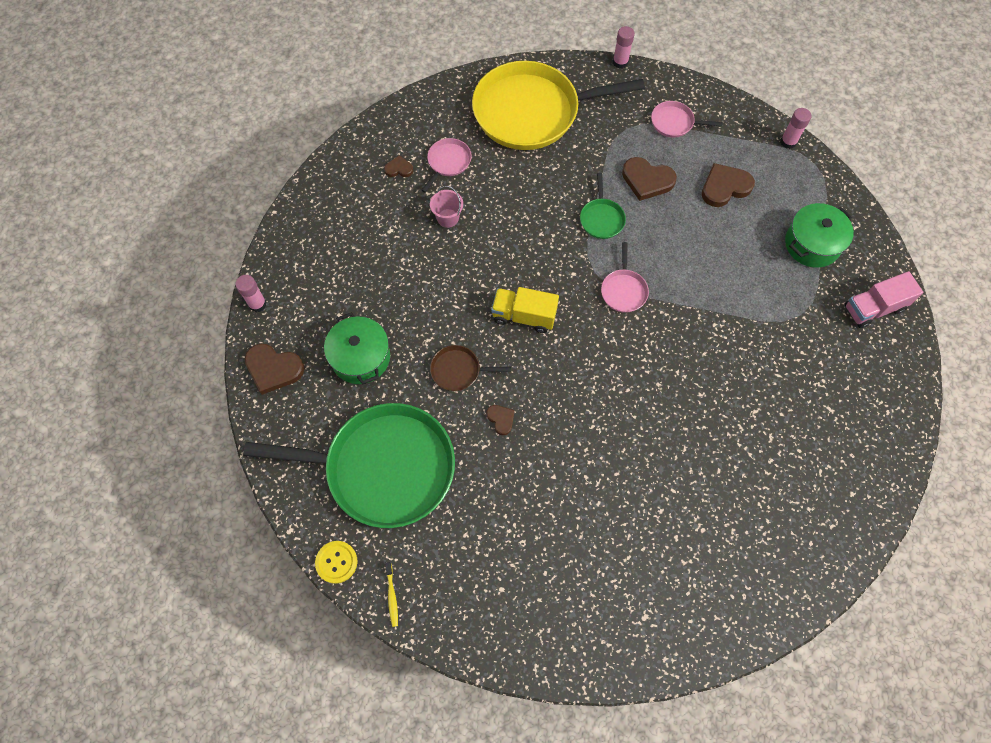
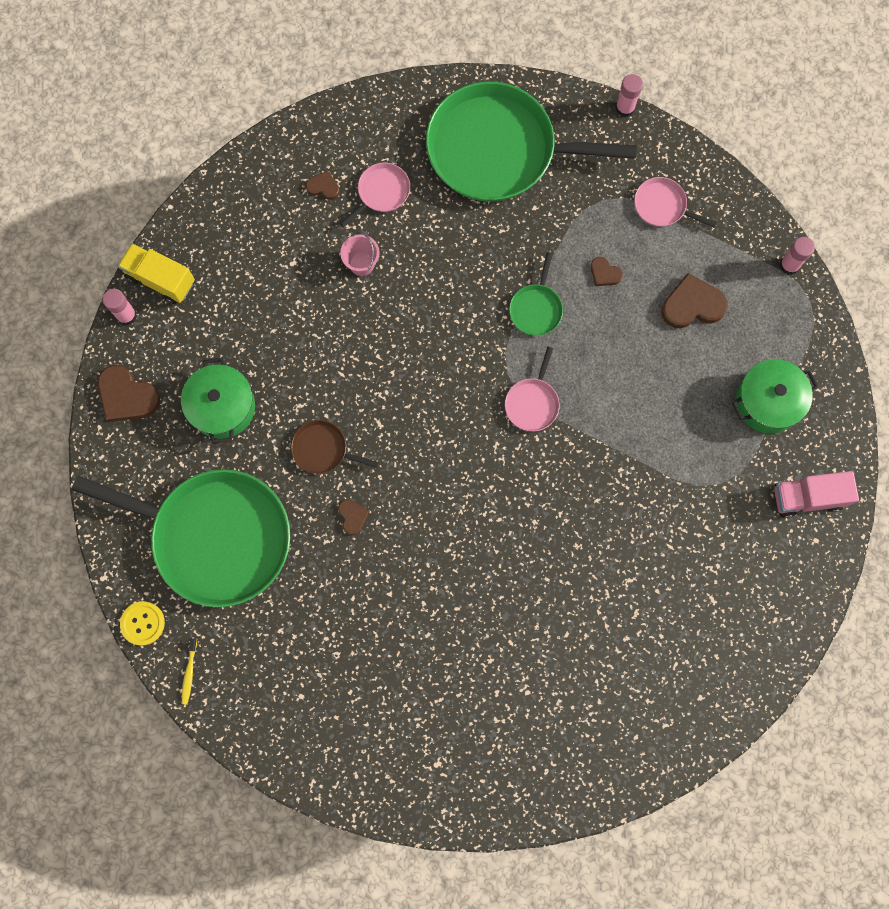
camera: 15 degrees right, 10 degrees up
yellow pan [472,61,645,150] -> green pan [426,82,637,202]
yellow truck [491,287,559,333] -> yellow truck moved to [118,243,195,304]
brown heart [622,157,677,201] -> brown heart [591,257,623,286], size x0.54

